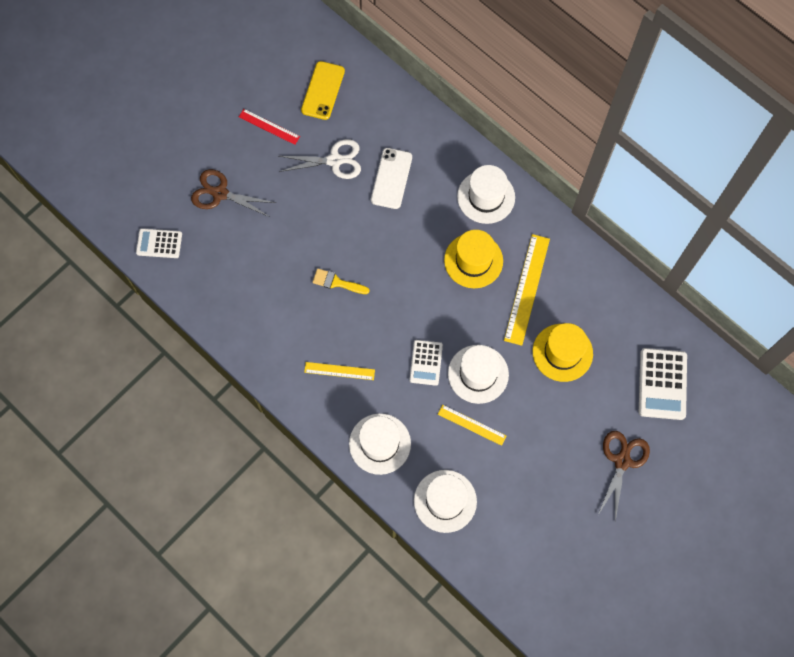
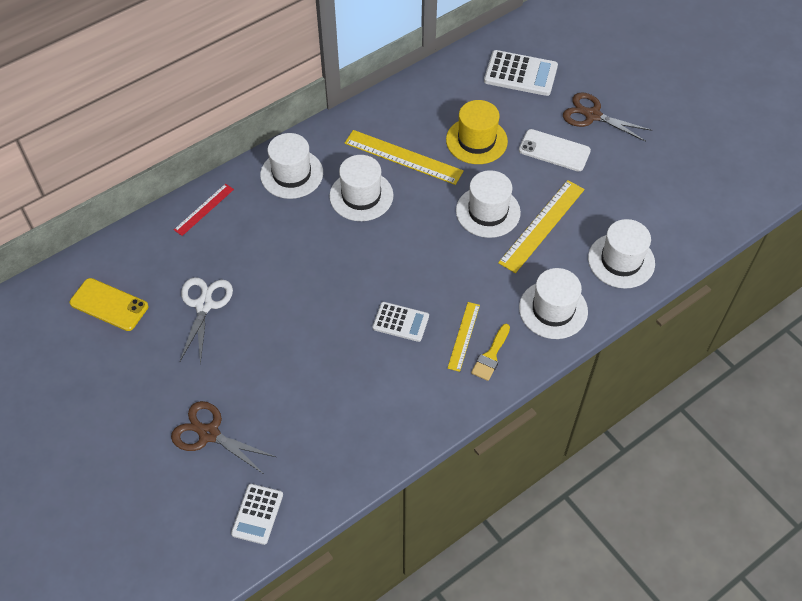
camera: 80 degrees left, 15 degrees down
brown scissors [191,169,276,217] -> brown scissors turned 90 degrees clockwise [171,401,276,474]
red ruler [239,109,300,145] -> red ruler moved to [174,184,234,236]
yellow brush [312,268,369,294] -> yellow brush moved to [471,324,510,381]
white phone [371,148,412,209] -> white phone moved to [519,129,591,172]
white calculator [410,340,443,386] -> white calculator moved to [373,302,429,342]
yellow ruler [438,405,506,446] -> yellow ruler [498,180,585,273], size x1.72
yellow hat [444,230,503,288] -> white hat [329,155,393,221]

